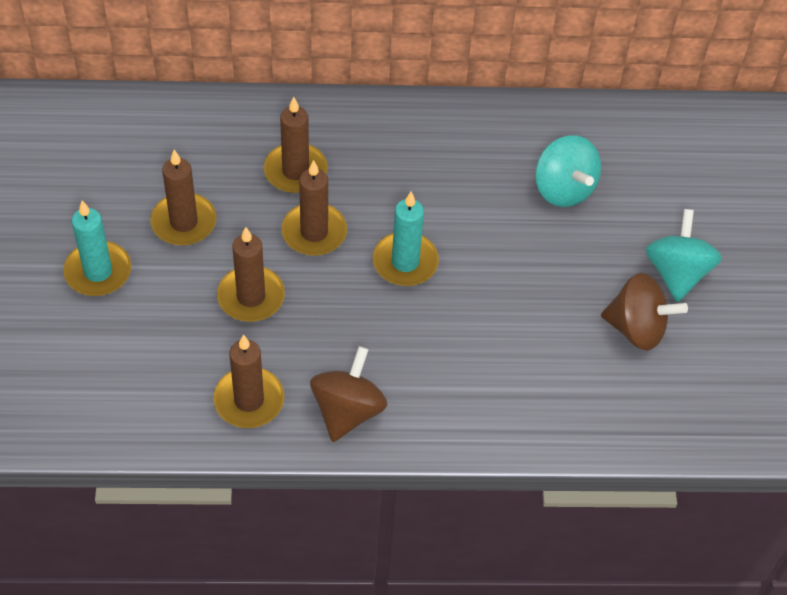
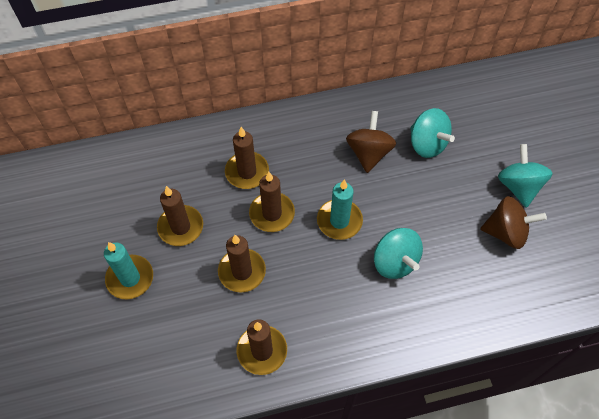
camera: 10 degrees left, 5 degrees up
brown spinning top [310,346,387,442] -> brown spinning top moved to [346,111,396,173]
none -> turquoise spinning top [374,228,423,279]

